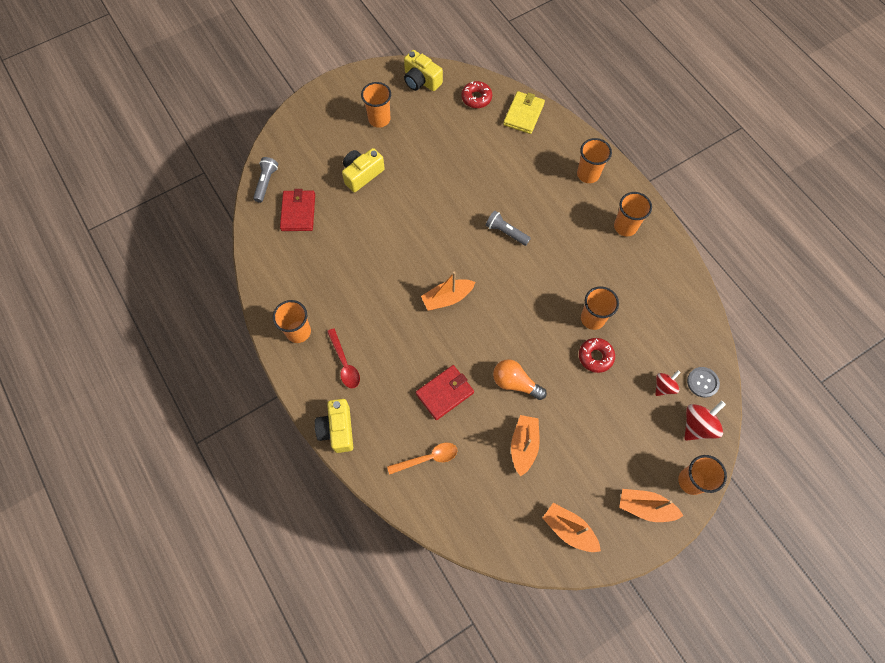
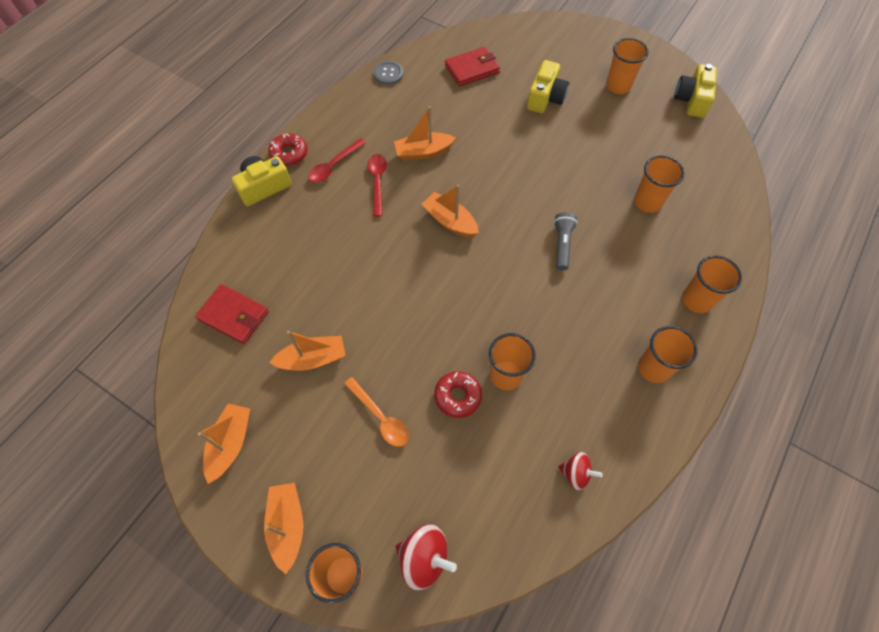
camera: 65 degrees right, 5 degrees down
grey flashlight [253,157,278,203] -> none
orange cup [273,300,311,343] -> orange cup moved to [634,155,685,213]
yellow camera [342,148,385,192] -> yellow camera turned 90 degrees clockwise [527,60,569,113]
orange spoon [387,443,457,475] -> orange spoon moved to [344,377,409,447]
red wallet [416,365,474,420] -> red wallet moved to [195,284,269,344]
red donut [461,81,492,108] -> red donut moved to [268,134,307,166]
orange light bulb [493,359,547,400] -> none
yellow wallet [503,91,545,134] -> none
red spinning top [655,370,681,396] -> red spinning top moved to [558,452,603,490]
grey button [687,367,720,398] -> grey button moved to [373,61,403,85]
none -> red spoon [367,154,387,217]
none -> orange boat [394,106,456,161]

